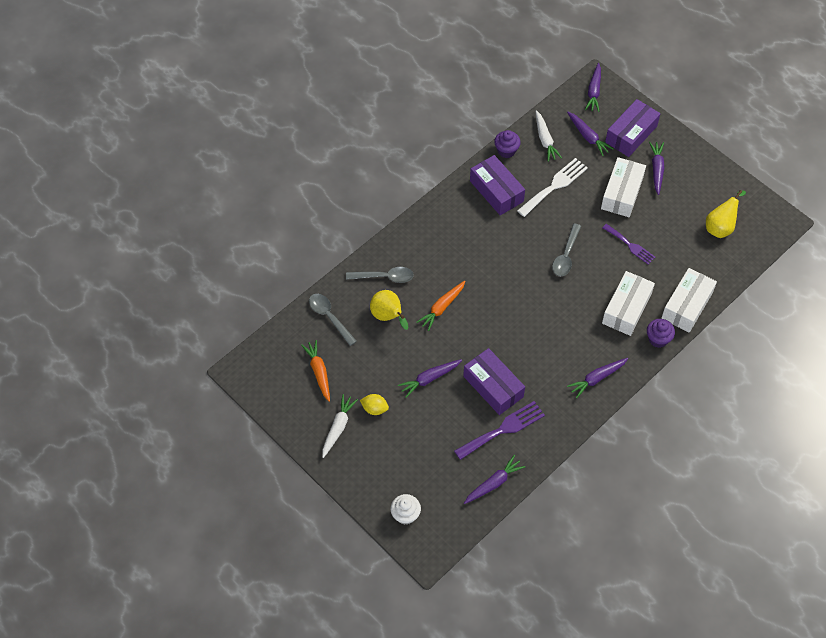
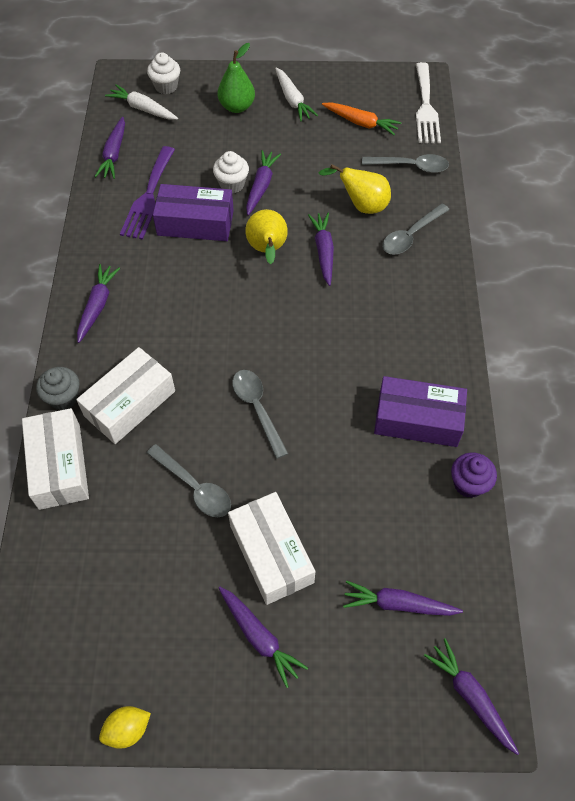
camera: 135 degrees right, 0 degrees up
yellow lemon [360,394,389,415] -> yellow lemon moved to [99,706,151,749]
orange carrot [416,281,466,331] -> purple carrot [308,213,334,286]
white fork [517,158,588,217] -> white fork moved to [416,62,441,143]
white carrot [536,110,562,162] -> white carrot moved to [105,84,178,120]
white box [602,271,655,336] -> white box turned 60 degrees clockwise [76,347,175,444]
purple fork [603,224,655,265] -> grey spoon [147,444,231,517]
purple box [605,99,660,157] -> none
purple cupcake [647,319,675,348] -> grey cupcake [36,367,79,410]
yellow pear [706,190,746,238] -> yellow pear moved to [245,209,288,264]
none -> white cupcake [213,151,249,194]
none -> green pear [217,43,255,113]

